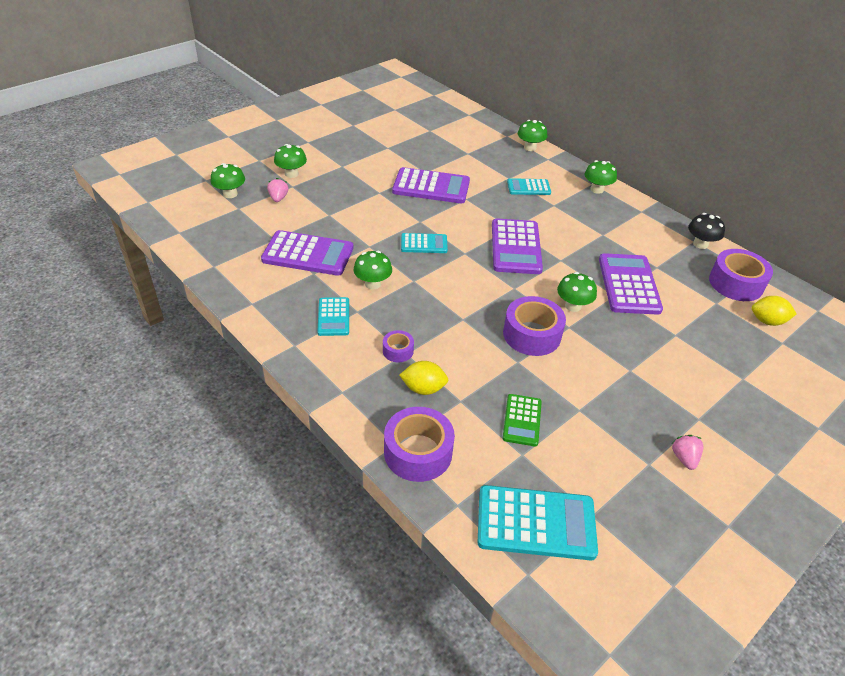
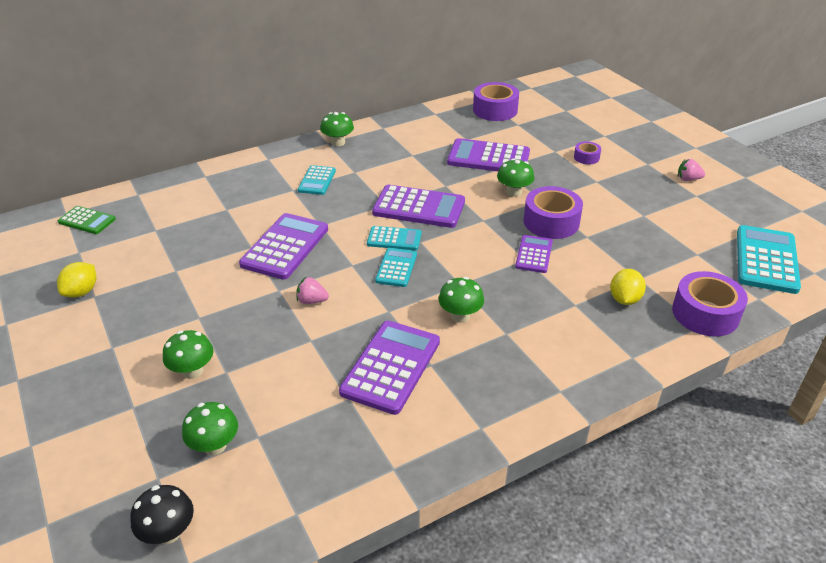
camera: 75 degrees left, 5 degrees down
pink strawberry [267,178,288,202] -> pink strawberry moved to [296,277,329,304]
turquoise calculator [317,297,349,336] -> turquoise calculator moved to [367,226,422,250]
purple tape [383,330,414,362] -> purple tape moved to [574,141,601,164]
green calculator [503,394,542,446] -> green calculator moved to [58,206,116,234]
green mushroom [518,120,547,151] -> none
black mushroom [688,213,725,249] -> black mushroom moved to [130,485,194,544]
yellow lemon [752,296,797,326] -> yellow lemon moved to [57,262,96,298]
none -> purple calculator [515,235,553,273]

